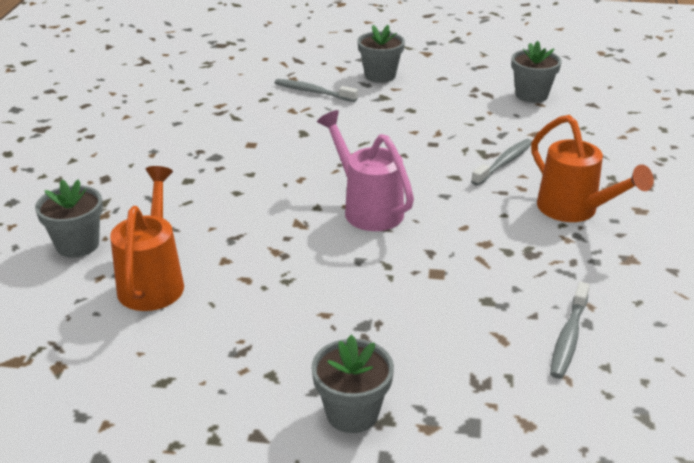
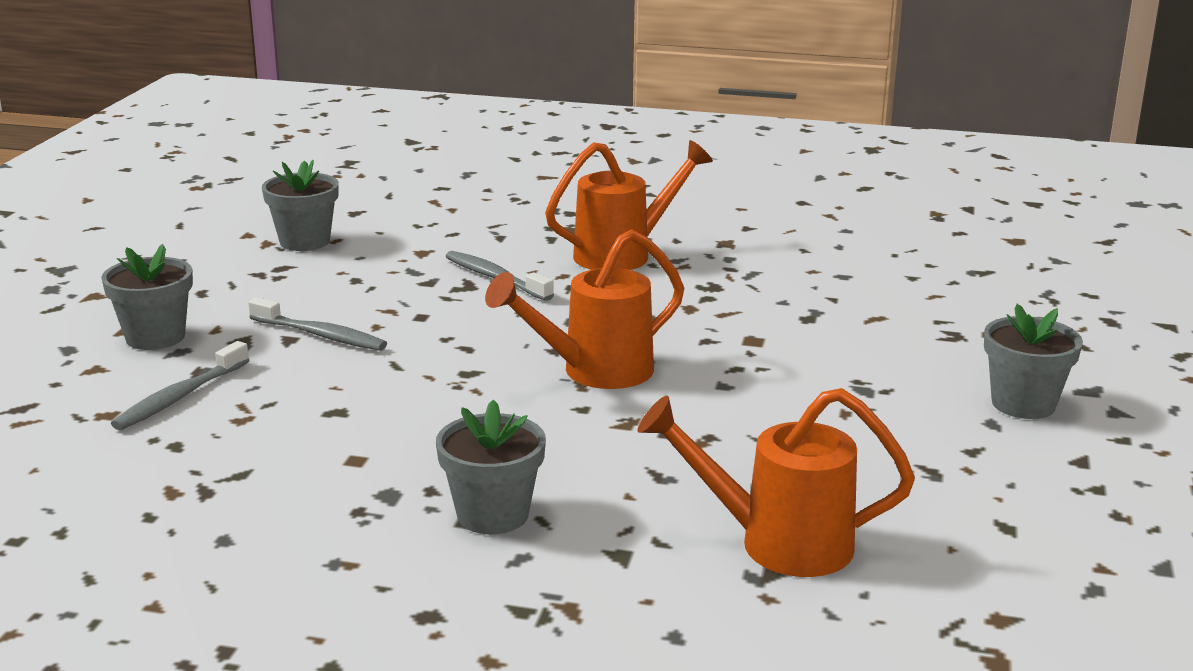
camera: 85 degrees left, 10 degrees down
grey flower pot [35,179,103,258] -> grey flower pot moved to [436,399,546,534]
pink watering can [317,110,414,231] -> orange watering can [485,229,684,389]
grey toothbrush [550,282,590,379] -> grey toothbrush moved to [248,297,387,351]

